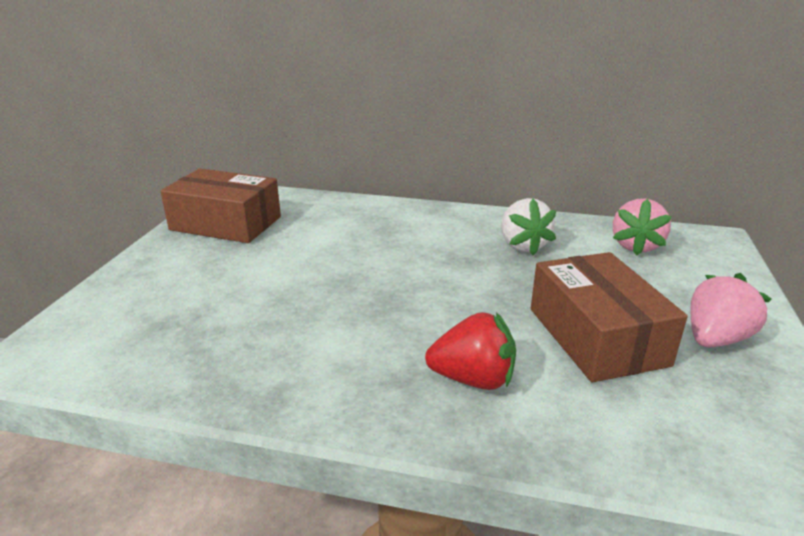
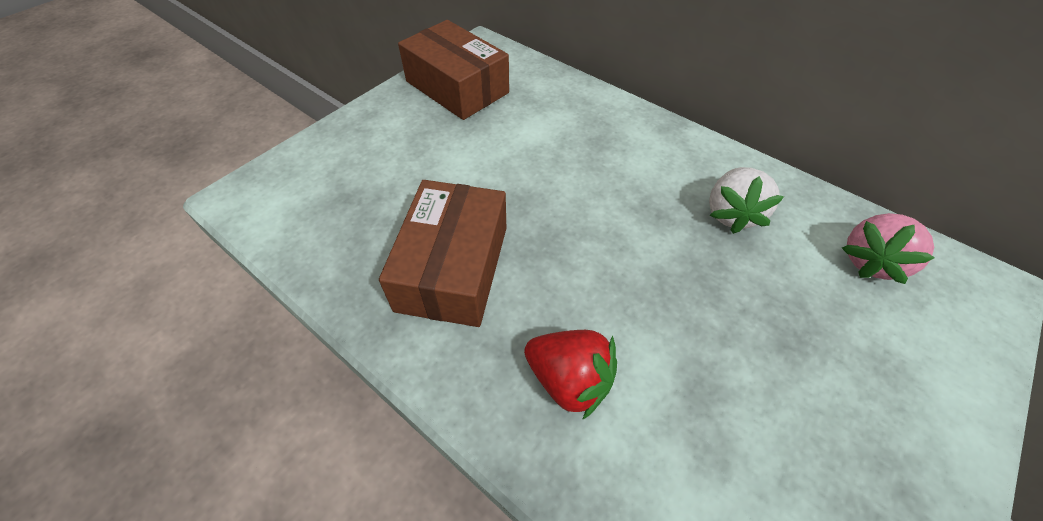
camera: 25 degrees right, 25 degrees up
brown box [531,252,687,382] -> brown box moved to [379,180,506,327]
pink strawberry [691,273,772,347] -> none

